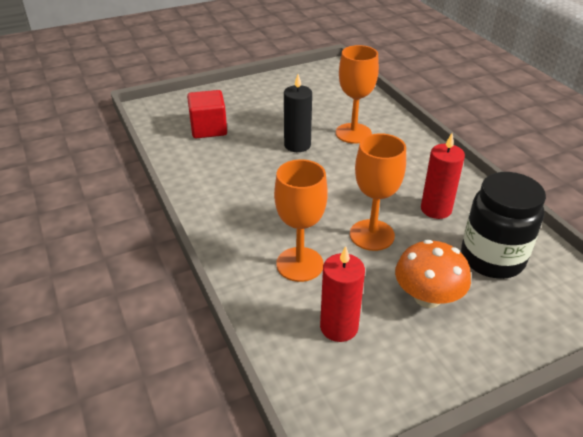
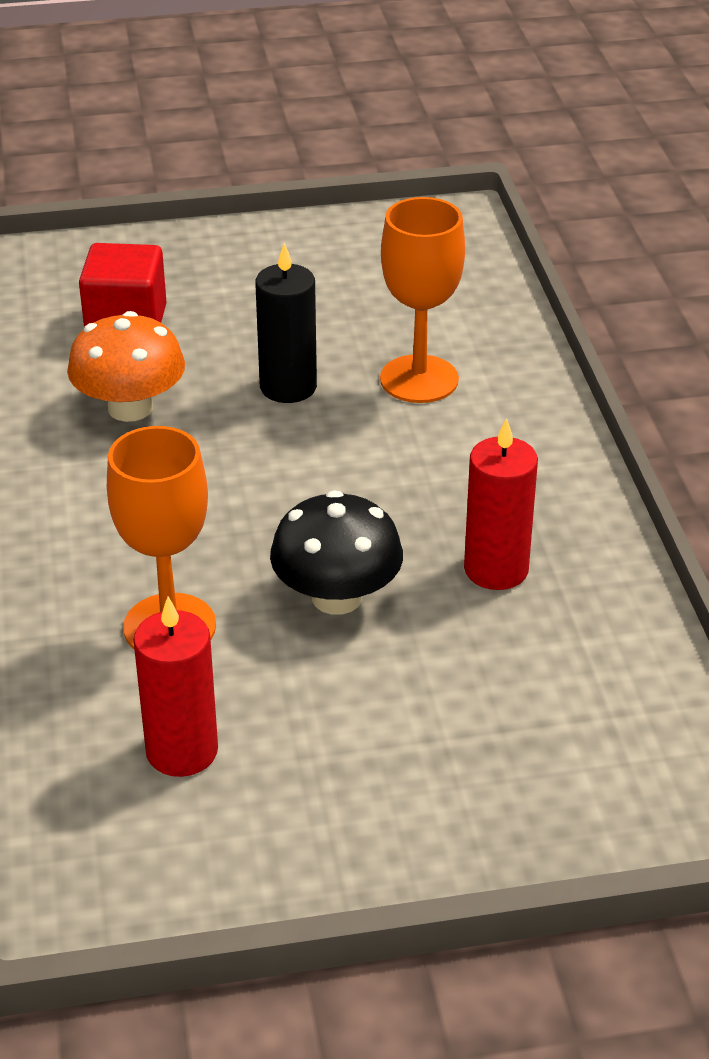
camera: 15 degrees right, 0 degrees up
orange goblet [350,133,406,251] -> black mushroom [270,490,403,615]
orange mushroom [395,239,471,308] -> orange mushroom moved to [67,311,185,422]
black jar [461,172,546,279] -> none

